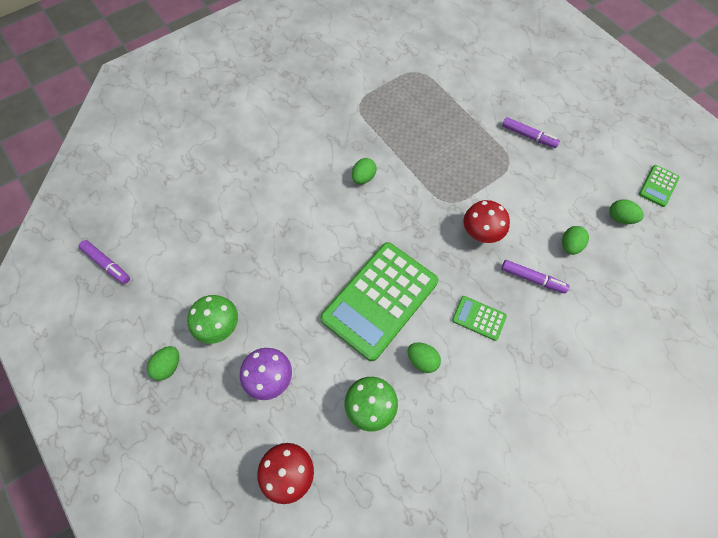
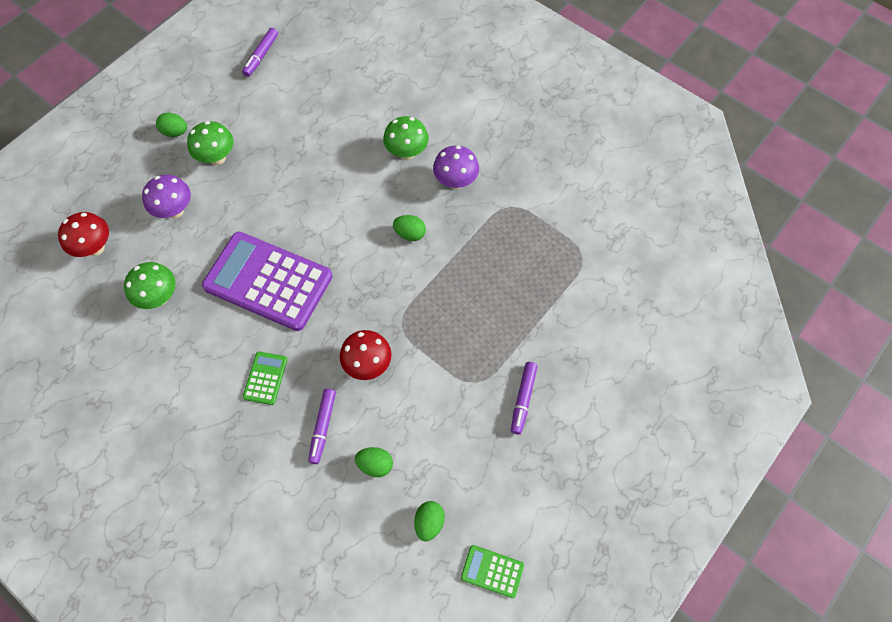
camera: 75 degrees right, 0 degrees up
green calculator [320,242,438,361] -> purple calculator [202,232,333,331]
green egg [408,342,441,373] -> none
none -> green mushroom [383,116,429,160]
none -> purple mushroom [433,145,479,189]

